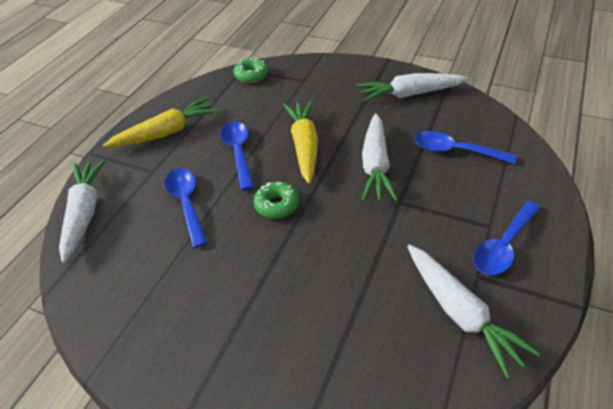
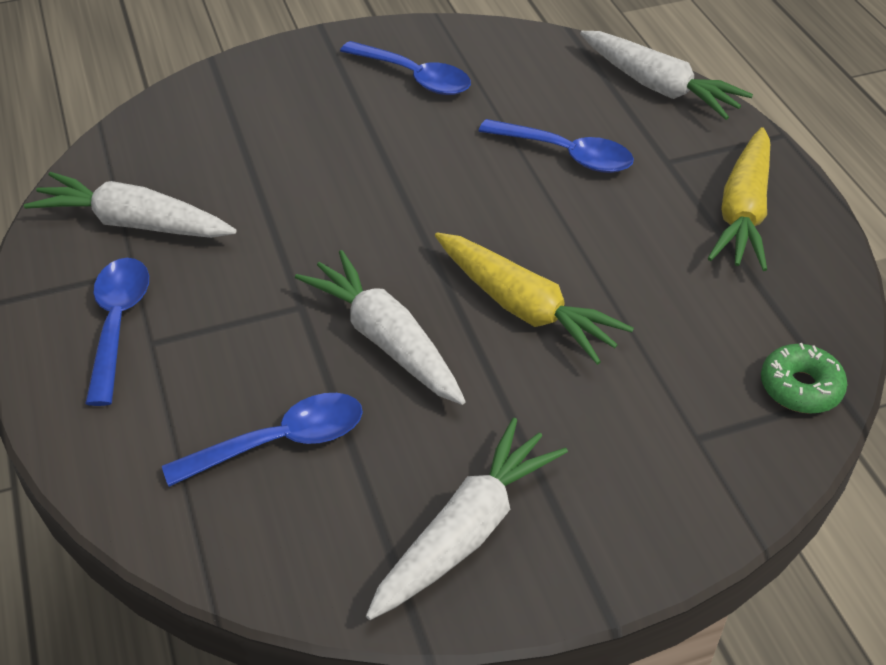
camera: 135 degrees right, 0 degrees up
blue spoon [220,121,254,191] -> blue spoon moved to [340,41,471,95]
green donut [254,182,299,219] -> none

